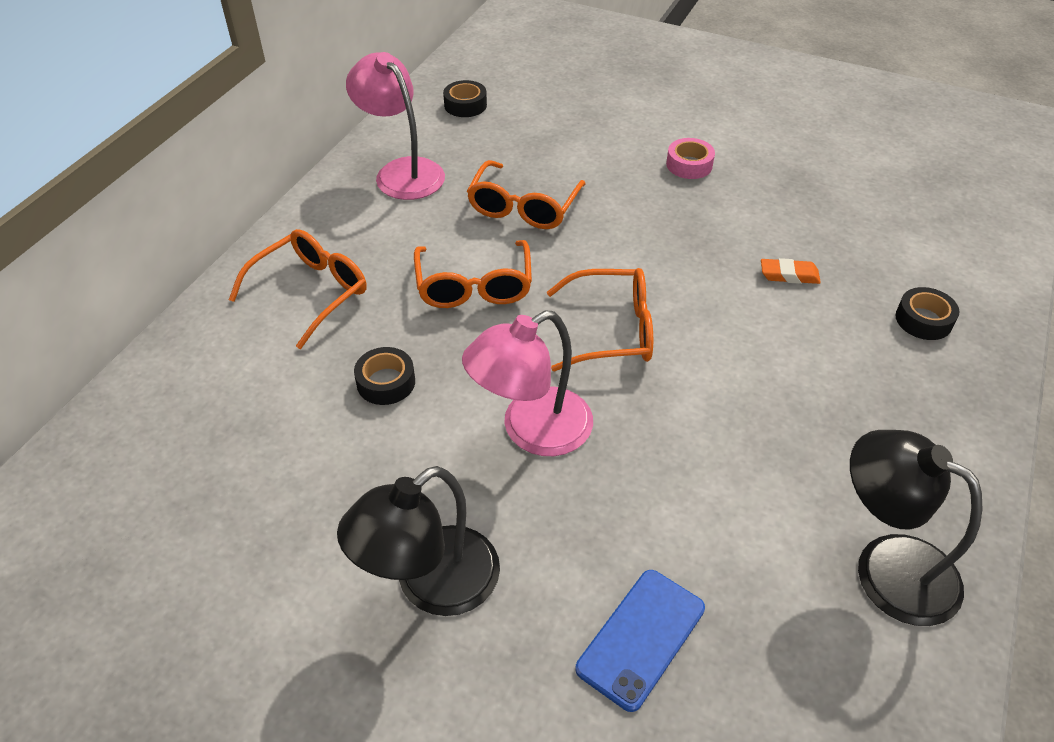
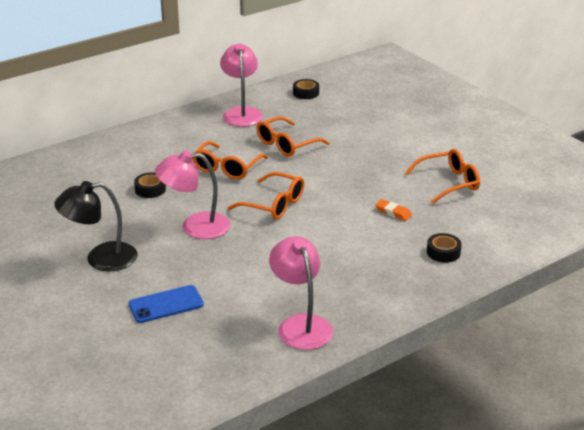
camera: 30 degrees right, 15 degrees down
orange glasses [229,229,367,349] -> orange glasses moved to [405,149,480,204]
pink tape [666,138,715,179] -> none
black lamp [850,430,982,626] -> pink lamp [269,236,333,350]

